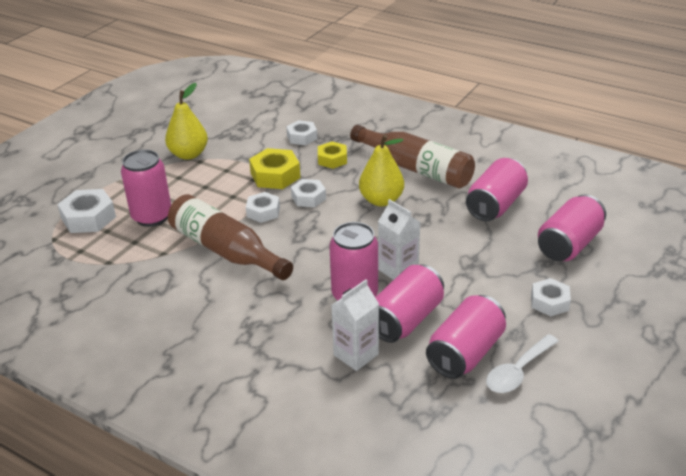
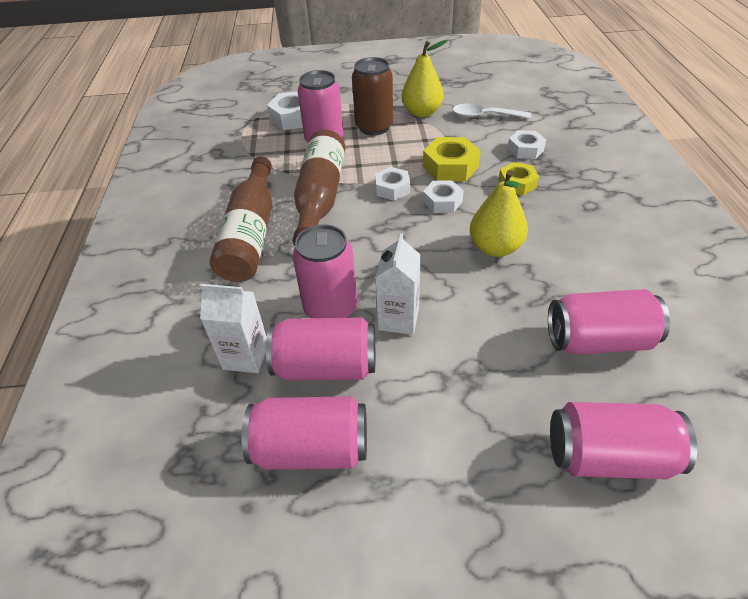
camera: 55 degrees right, 10 degrees up
brown bottle [350,125,475,188] -> brown bottle moved to [210,156,272,282]
white spoon [486,334,559,393] -> white spoon moved to [453,104,531,119]
white nut [531,278,571,316] -> none
none -> brown can [352,57,393,136]

